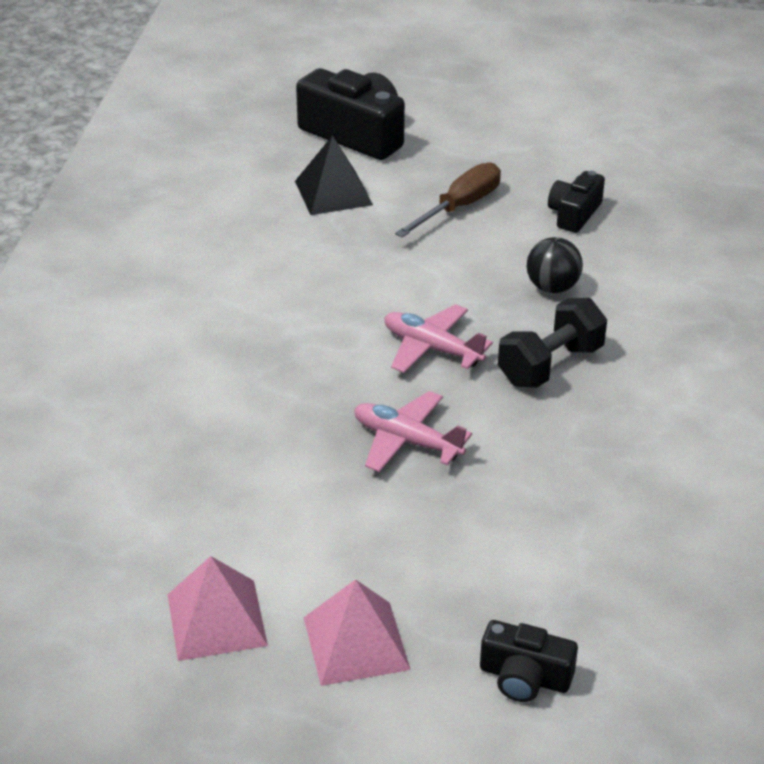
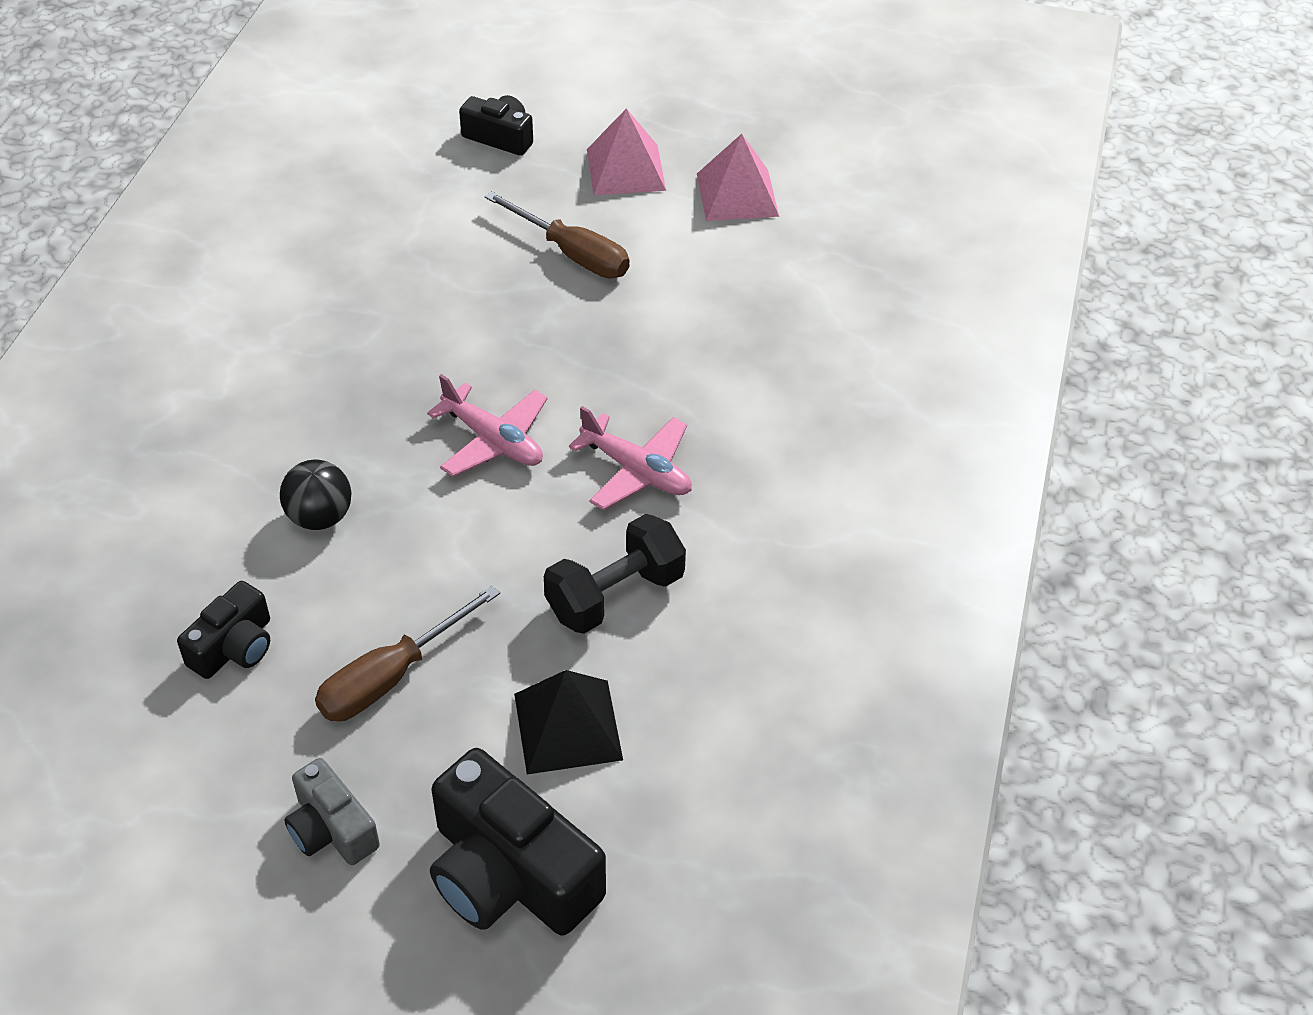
camera: 175 degrees left, 10 degrees up
pink plane [354,391,472,472] -> pink plane moved to [569,406,692,510]
black dumbbell [498,298,607,388] -> black dumbbell moved to [544,514,686,634]
none -> grey camera [284,758,380,865]
none -> brown screwdriver [485,191,630,278]

